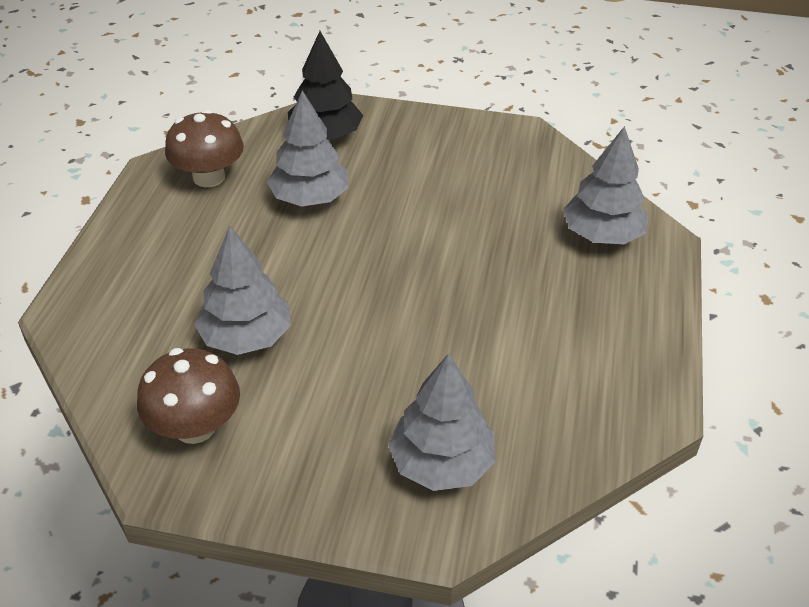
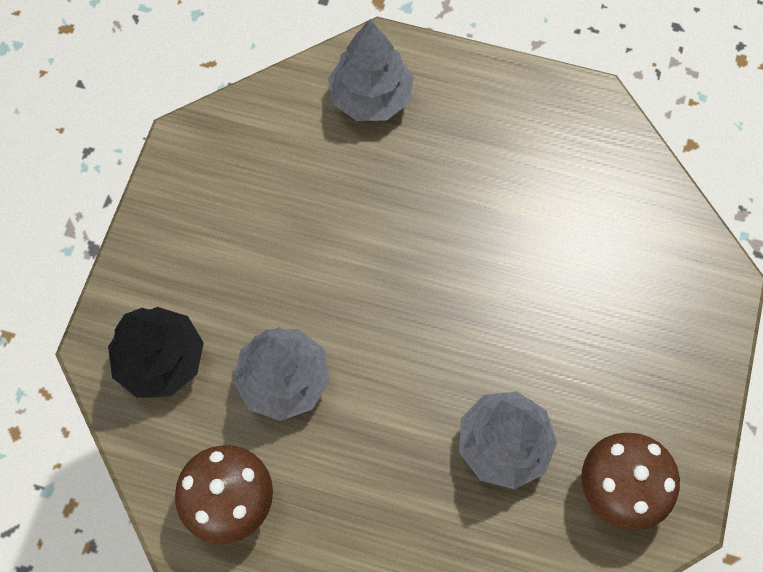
camera: 85 degrees left, 25 degrees up
grey tree [388,353,496,491] -> none

